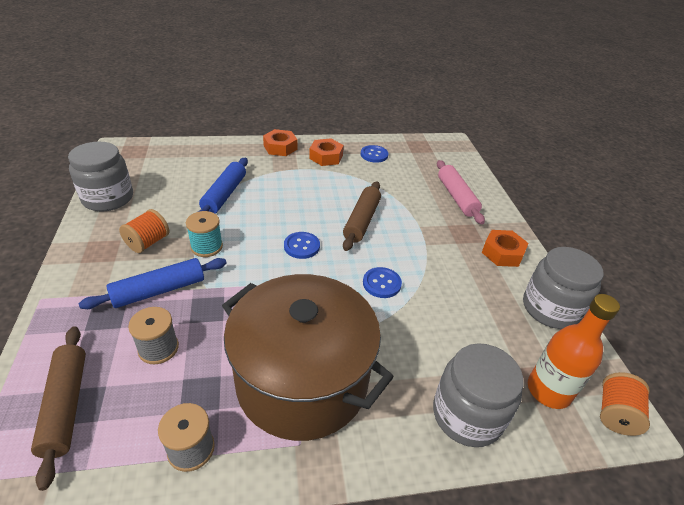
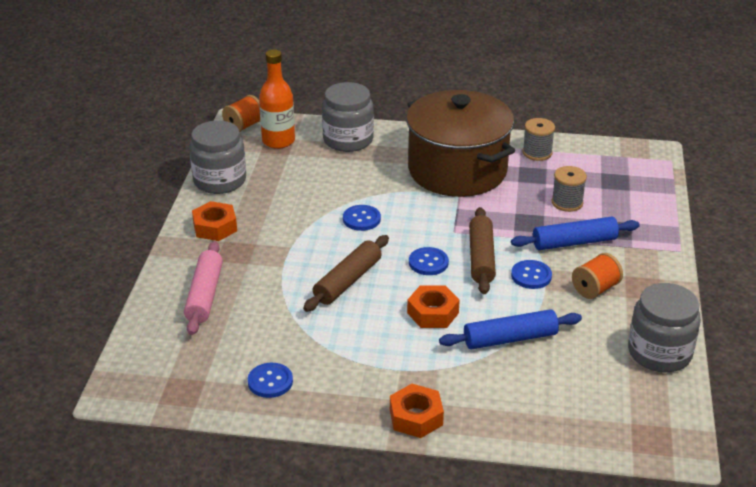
camera: 160 degrees left, 5 degrees down
brown rolling pin [31,326,86,491] -> brown rolling pin moved to [469,207,496,294]
turquoise spool [186,211,223,257] -> blue button [511,260,552,289]
blue rolling pin [198,158,248,214] -> blue rolling pin turned 45 degrees clockwise [439,309,582,349]
orange nut [309,139,344,166] -> orange nut moved to [407,285,460,328]

